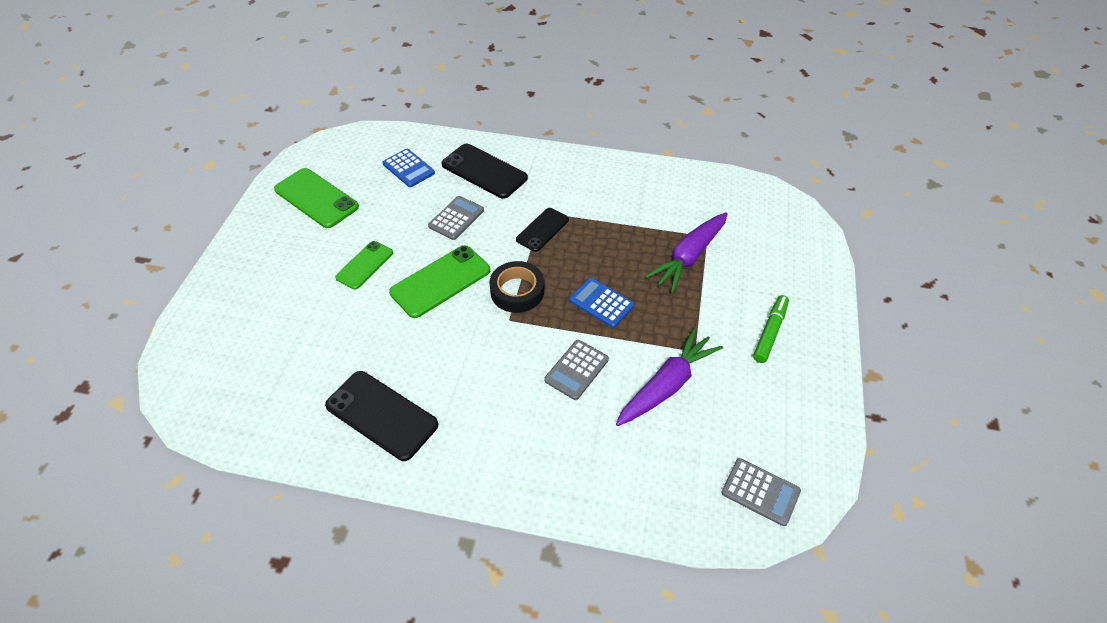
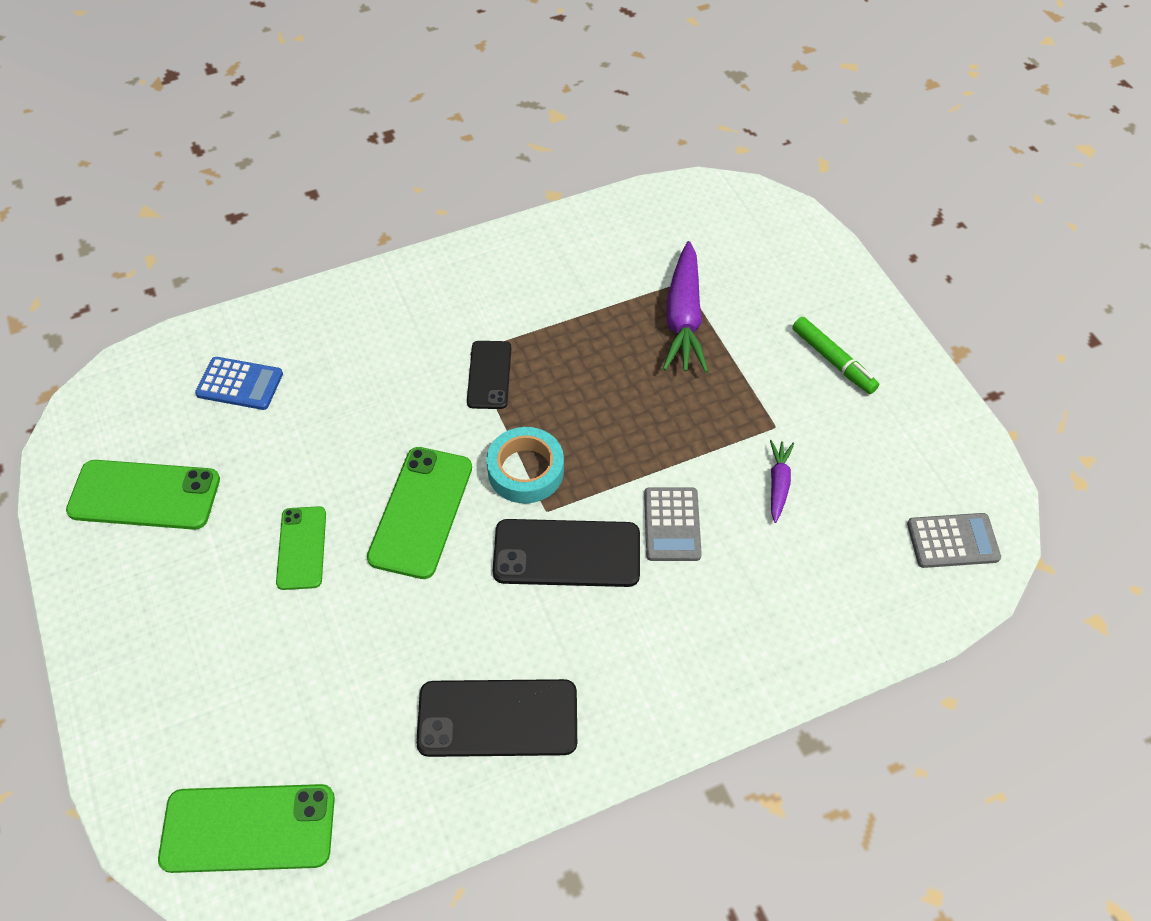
camera: 35 degrees left, 5 degrees up
grey calculator [428,196,484,240] -> none
black phone [442,144,528,199] -> black phone moved to [493,519,640,587]
black tape [489,261,544,313] -> turquoise tape [486,427,564,504]
blue calculator [569,278,634,328] -> none
purple carrot [616,328,723,426] -> purple carrot [770,440,794,523], size x0.52
green marker [753,295,789,363] -> green marker turned 150 degrees clockwise [792,317,879,394]
none -> green phone [158,784,335,873]

